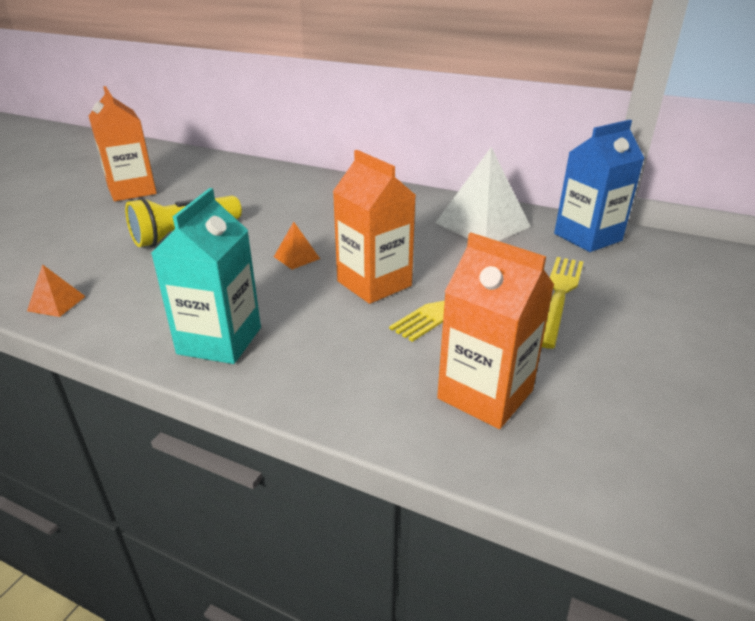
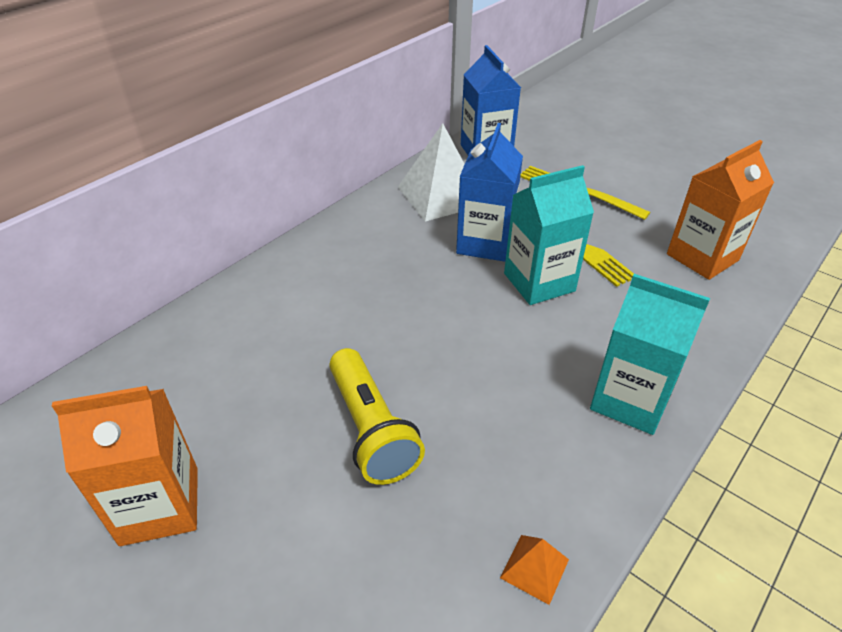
camera: 75 degrees left, 10 degrees up
orange pyramid [274,222,320,269] -> none
orange carton [333,150,416,304] -> turquoise carton [504,165,594,305]
none -> blue carton [456,123,523,262]

